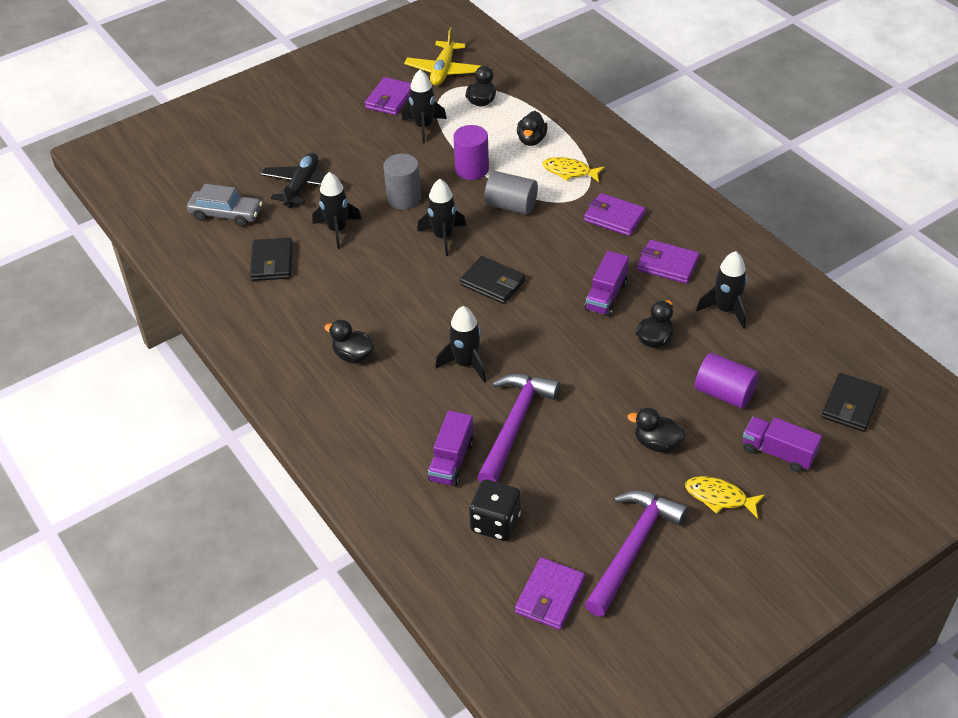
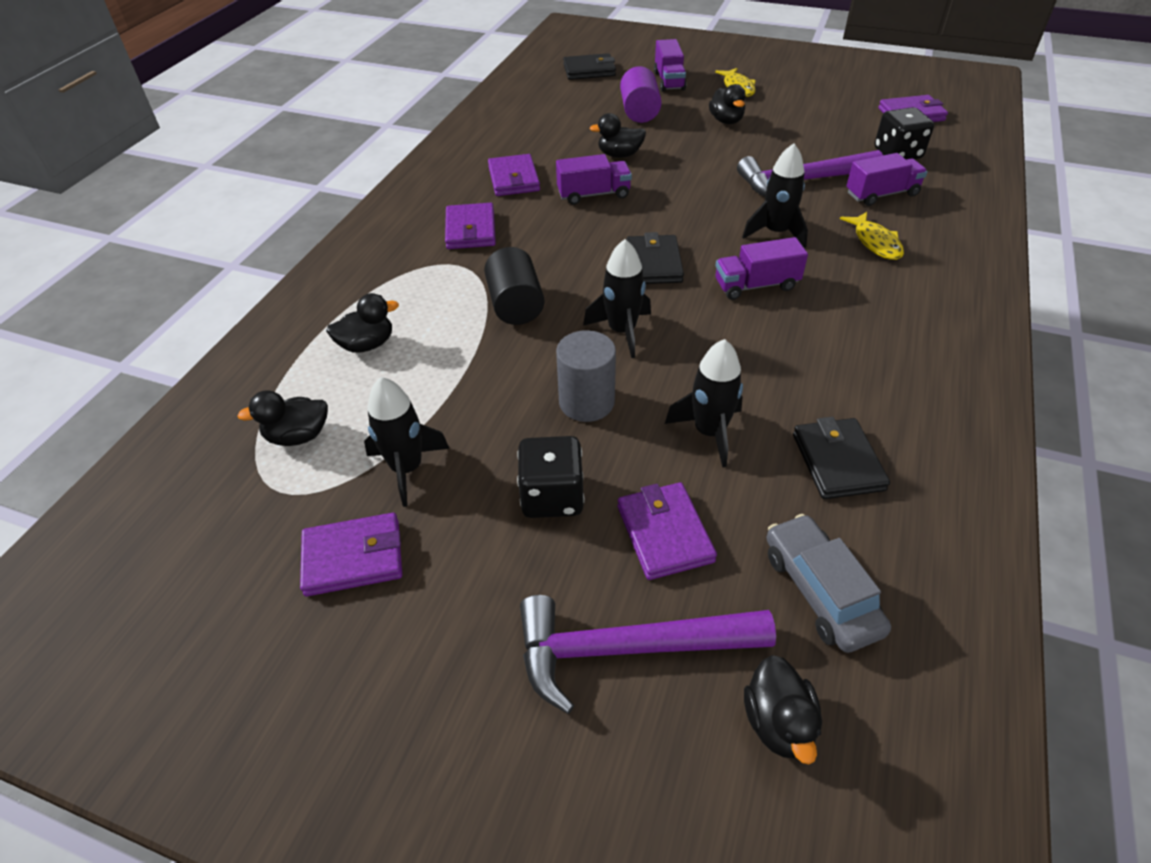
camera: 125 degrees left, 0 degrees up
black wallet [250,238,292,281] -> black wallet turned 60 degrees counterclockwise [793,417,890,499]
black plane [261,153,343,208] -> purple wallet [617,482,717,580]
black duck [324,320,374,363] -> black duck moved to [744,655,822,764]
yellow plane [404,27,481,86] -> none
purple cylinder [453,125,489,180] -> none
grey cylinder [484,171,538,215] -> black cylinder [484,247,544,325]
yellow fish [542,157,605,182] -> yellow fish moved to [840,212,904,260]
purple hammer [584,490,688,617] -> purple hammer moved to [520,595,776,714]
black rocket [696,251,747,329] -> none
none -> black dice [517,436,584,518]
none -> purple truck [715,237,808,300]

